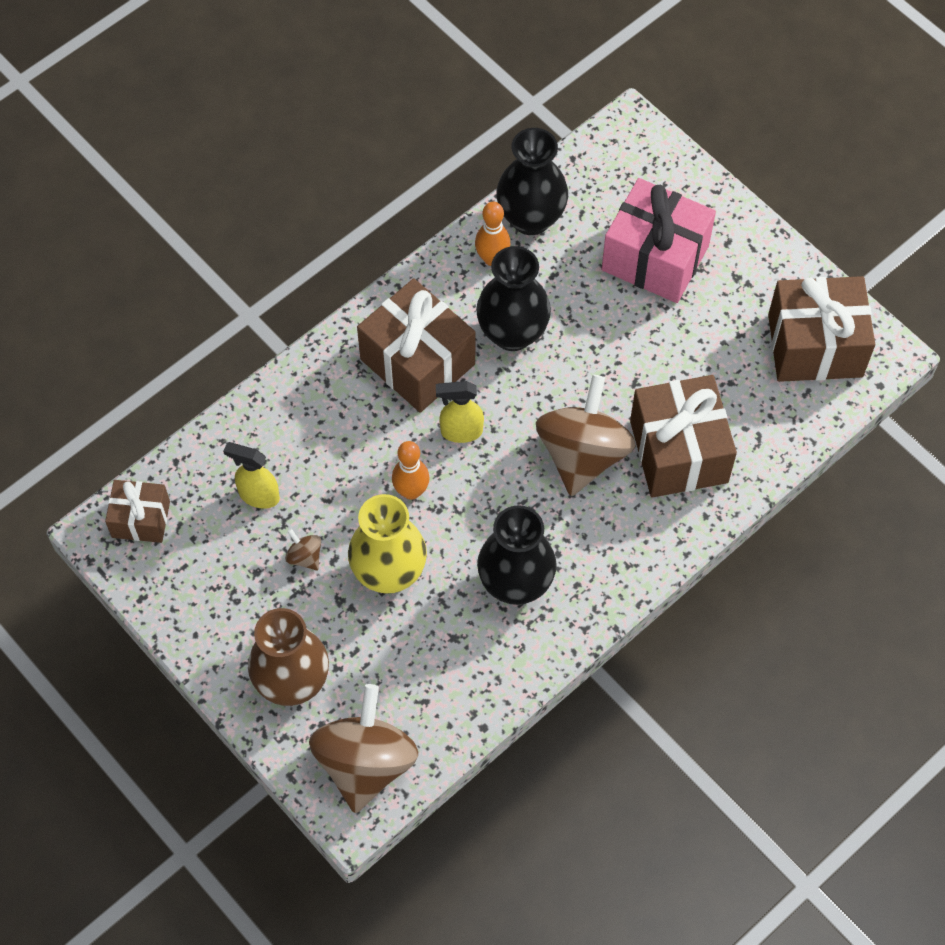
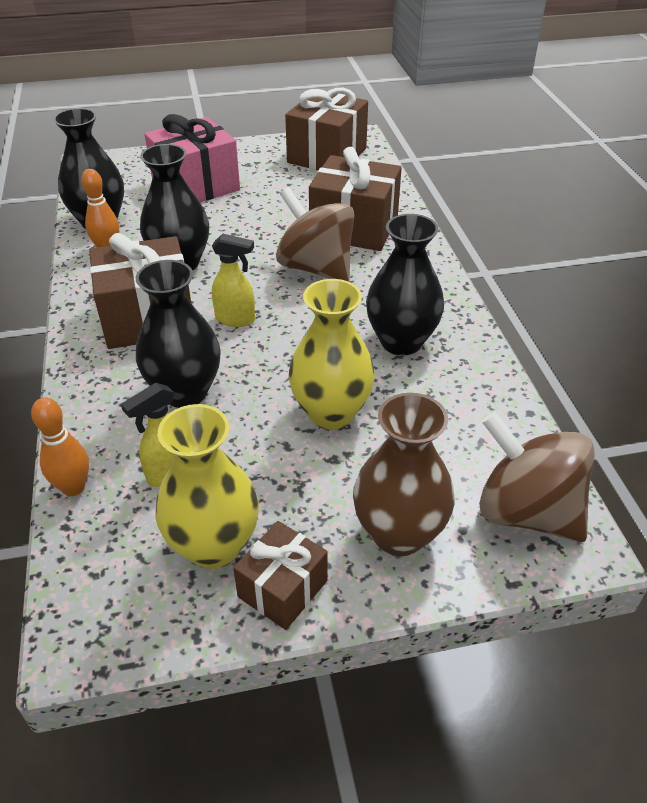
camera: 60 degrees left, 20 degrees down
brown gift [105,480,170,543] -> brown gift moved to [233,521,328,630]
brown spinning top [285,528,321,571] -> none
orange bowling pin [392,441,430,500] -> orange bowling pin moved to [31,397,89,496]
yellow spray bottle [436,381,484,443] -> yellow spray bottle turned 105 degrees counterclockwise [212,234,255,327]
none -> black vase [136,260,221,408]
none -> yellow vase [155,404,259,569]

